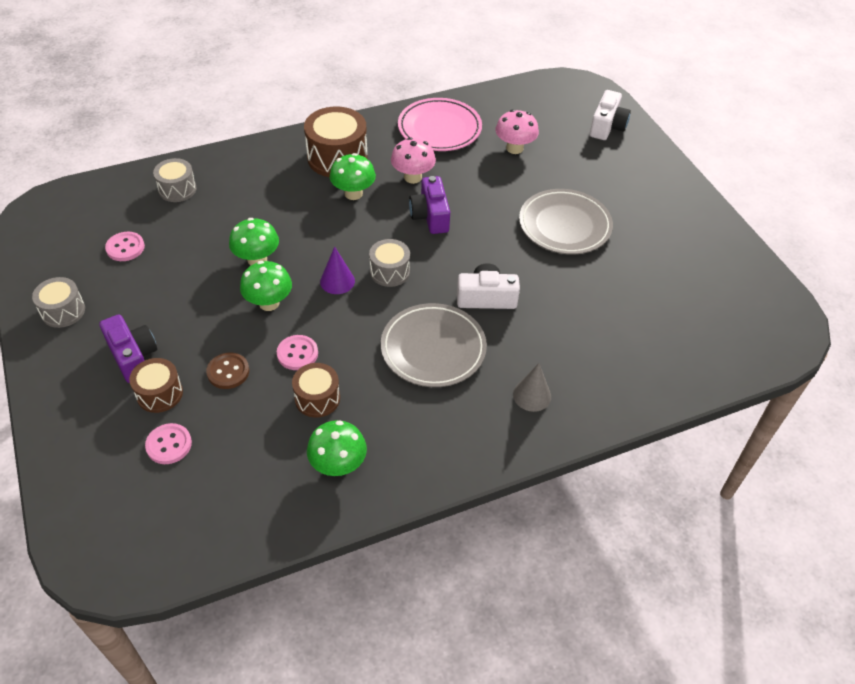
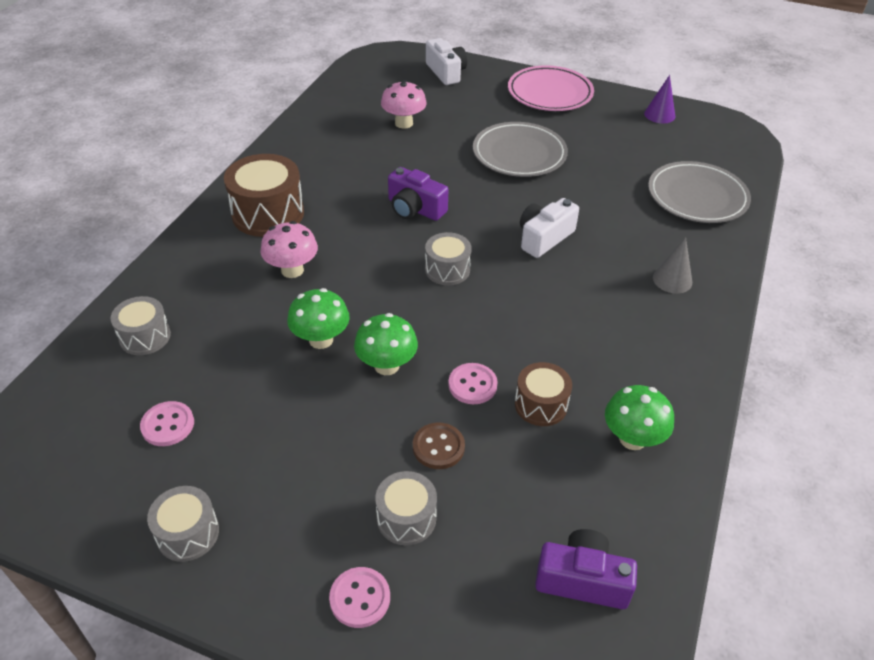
camera: 45 degrees left, 5 degrees down
purple camera [99,314,157,383] -> purple camera moved to [535,529,637,609]
brown drum [129,358,183,413] -> grey drum [375,471,437,545]
pink button [145,423,192,464] -> pink button moved to [329,567,390,628]
purple cone [320,246,355,294] -> purple cone moved to [644,75,675,123]
green mushroom [330,153,376,200] -> none
grey plate [381,303,487,387] -> grey plate moved to [648,161,751,223]
pink mushroom [391,137,436,184] -> pink mushroom moved to [261,221,318,278]
pink plate [398,98,482,151] -> pink plate moved to [508,65,594,111]

